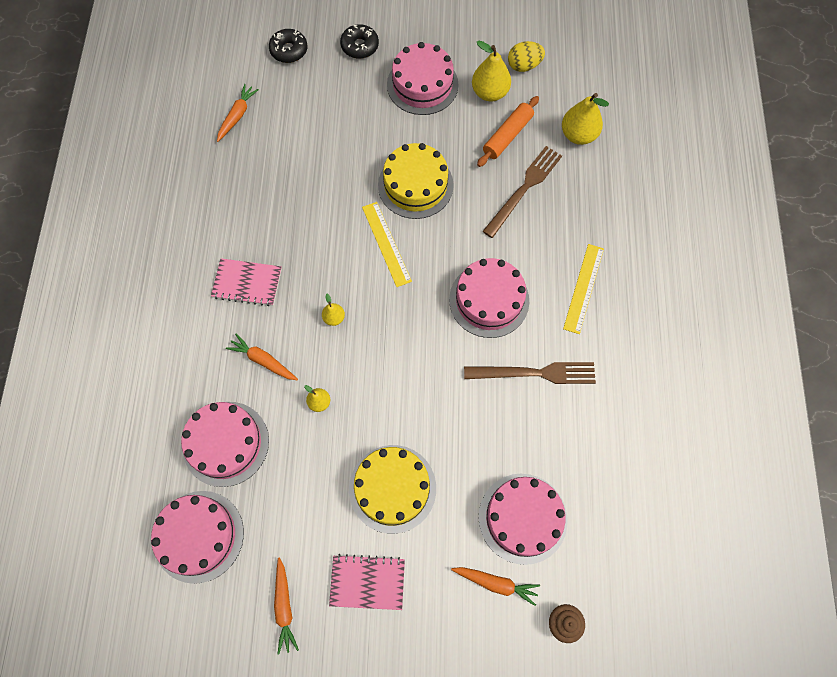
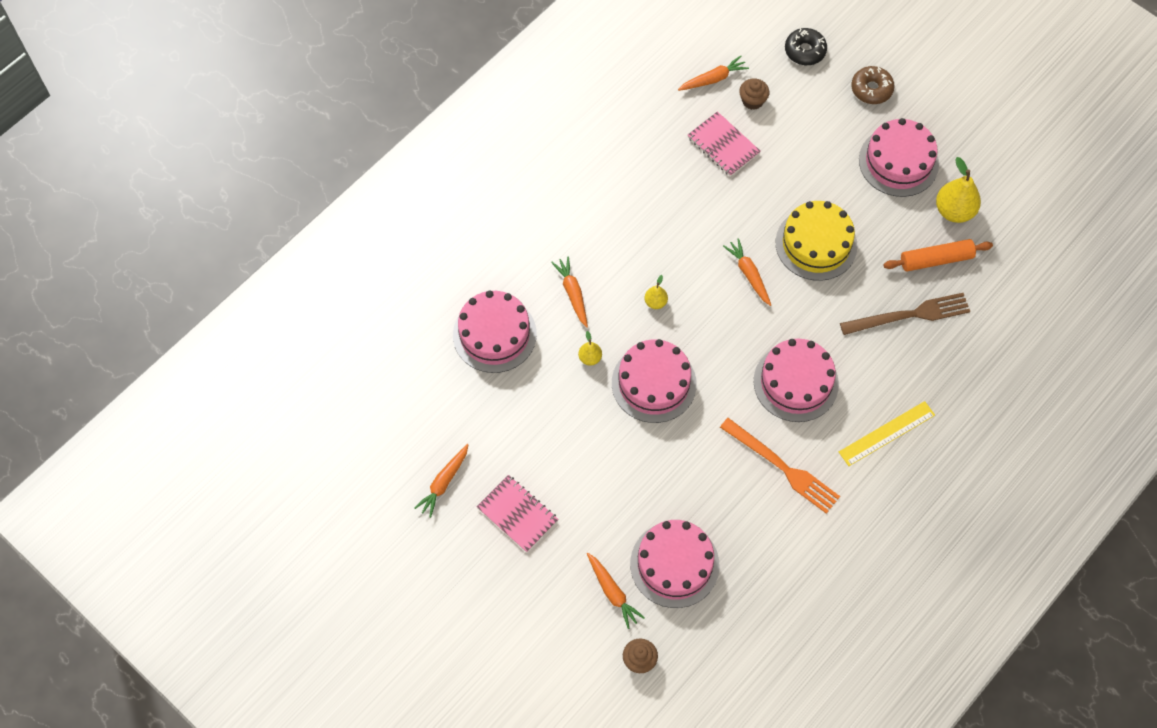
camera: 40 degrees right, 5 degrees down
pink cake [151,491,244,584] -> pink cake moved to [612,339,697,423]
pink notebook [211,258,282,306] -> pink notebook moved to [688,112,761,177]
black donut [340,24,379,59] -> brown donut [851,66,895,104]
yellow cake [349,445,436,534] -> none
yellow ruler [362,202,412,287] -> orange carrot [723,238,771,306]
brown fork [464,362,596,384] -> orange fork [720,418,840,514]
yellow egg [508,41,545,72] -> none
yellow pear [562,93,609,145] -> none
none -> brown cupcake [739,78,769,110]

